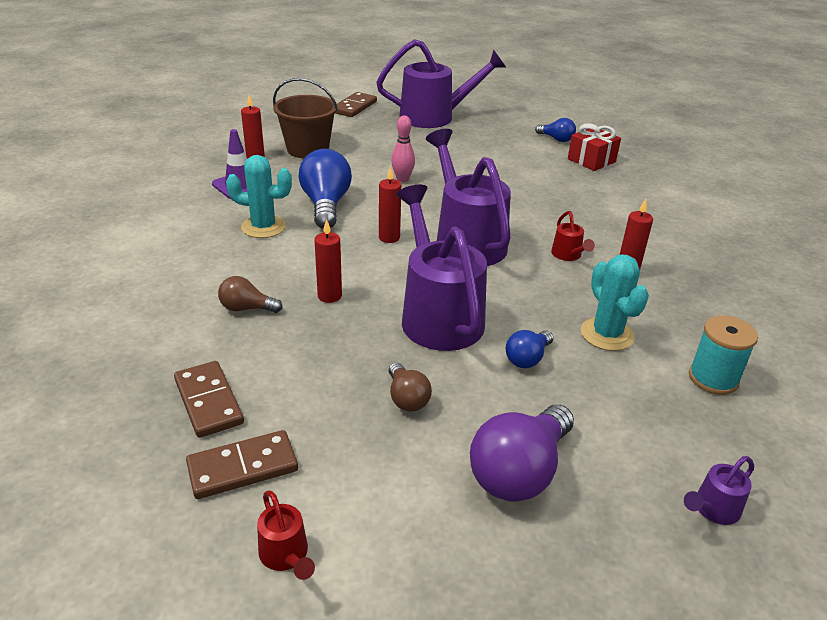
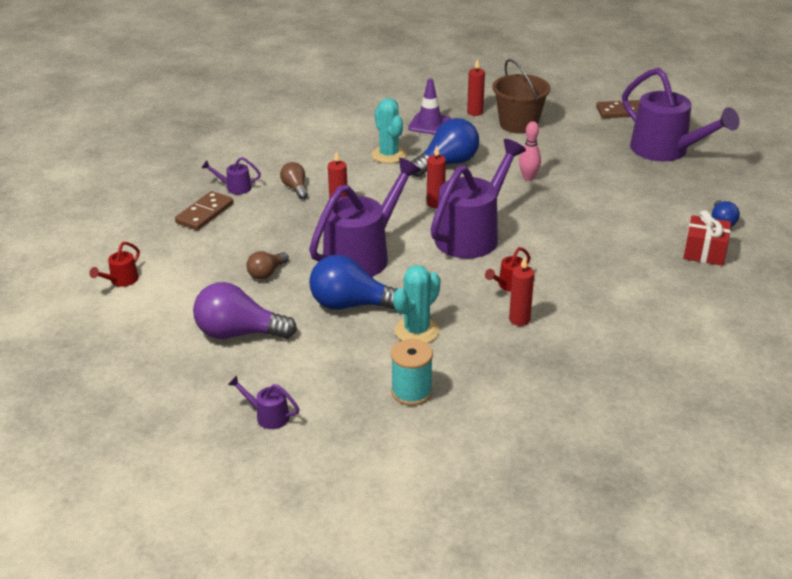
camera: 60 degrees right, 0 degrees up
brown domino [186,430,298,499] -> none
blue light bulb [506,330,554,368] -> blue light bulb [309,255,397,310], size x1.86
none -> purple watering can [202,157,261,195]

